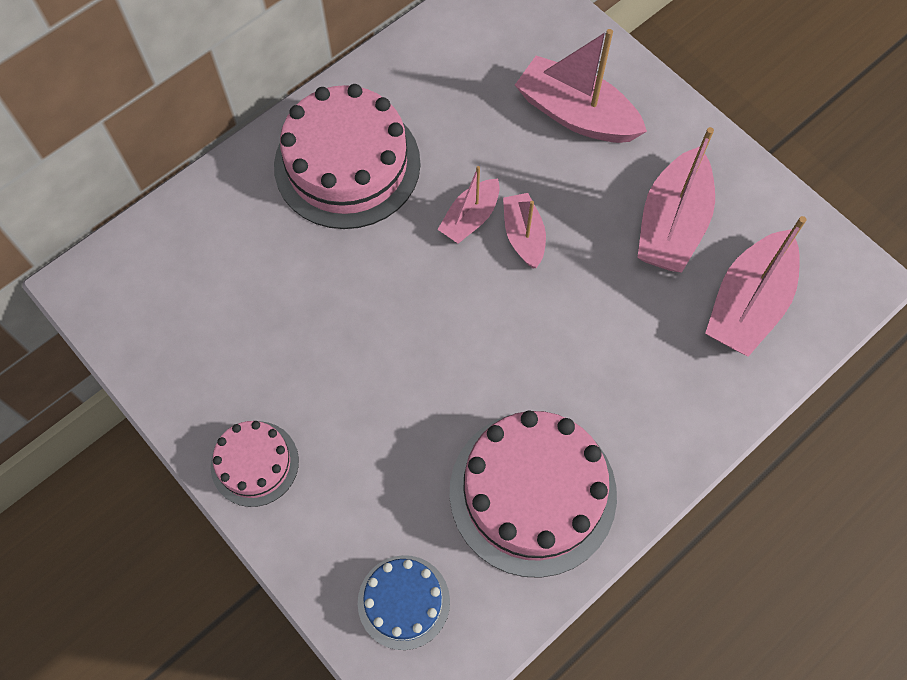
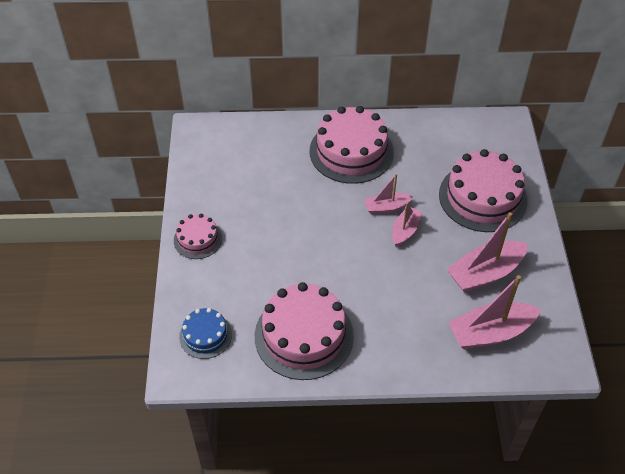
camera: 40 degrees right, 15 degrees down
pink boat [515,29,647,143] -> pink cake [439,149,528,232]

